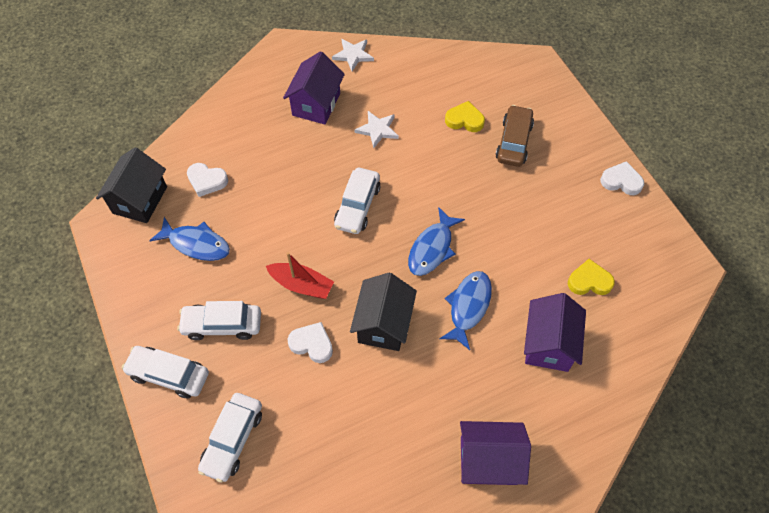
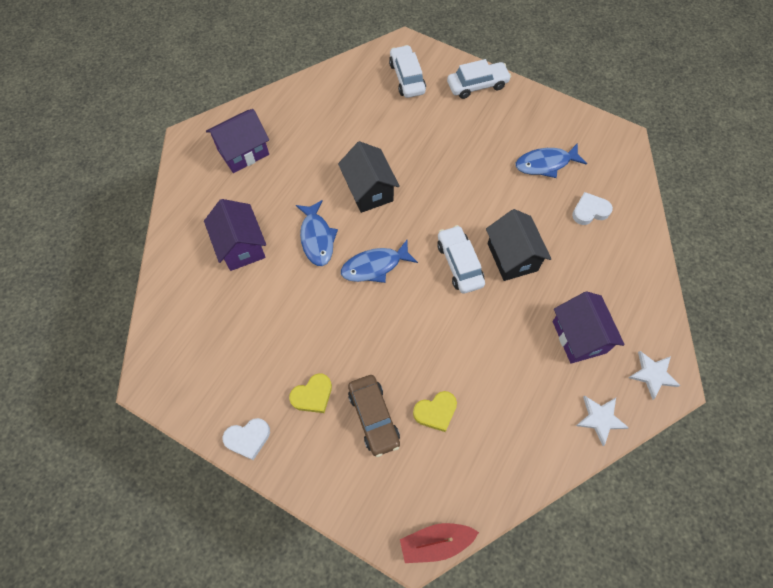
camera: 145 degrees right, 5 degrees up
black house [96,147,167,223] -> black house moved to [486,209,551,281]
white car [177,301,261,340] -> none
red boat [266,252,334,299] -> red boat moved to [400,523,479,563]
white heart [287,322,333,363] -> none
white star [354,111,399,148] -> white star moved to [628,351,681,400]
blue fish [408,207,465,276] -> blue fish turned 105 degrees counterclockwise [341,240,418,283]
yellow heart [568,259,615,295] -> yellow heart moved to [289,373,332,413]

